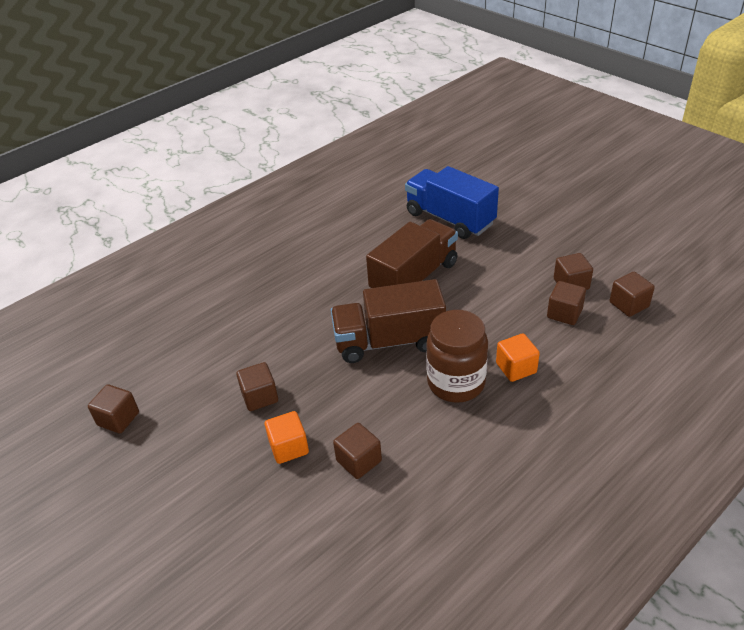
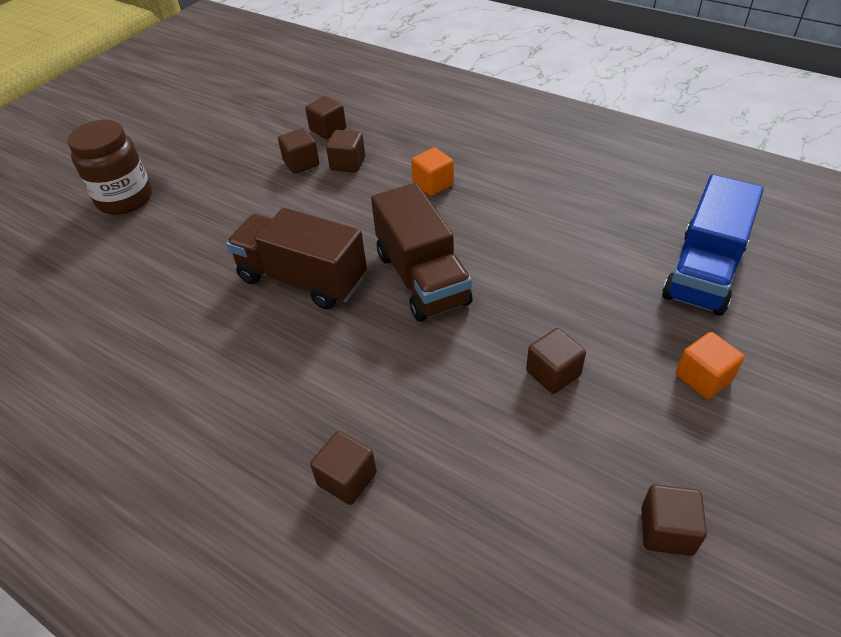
camera: 105 degrees left, 5 degrees up
orange cube [265,411,309,464] -> orange cube moved to [676,332,744,399]
brown cube [333,423,382,479] -> brown cube moved to [310,431,377,505]
blue truck [405,166,499,239] -> blue truck moved to [662,174,764,316]
brown jar [426,310,488,403] -> brown jar moved to [67,120,152,215]

